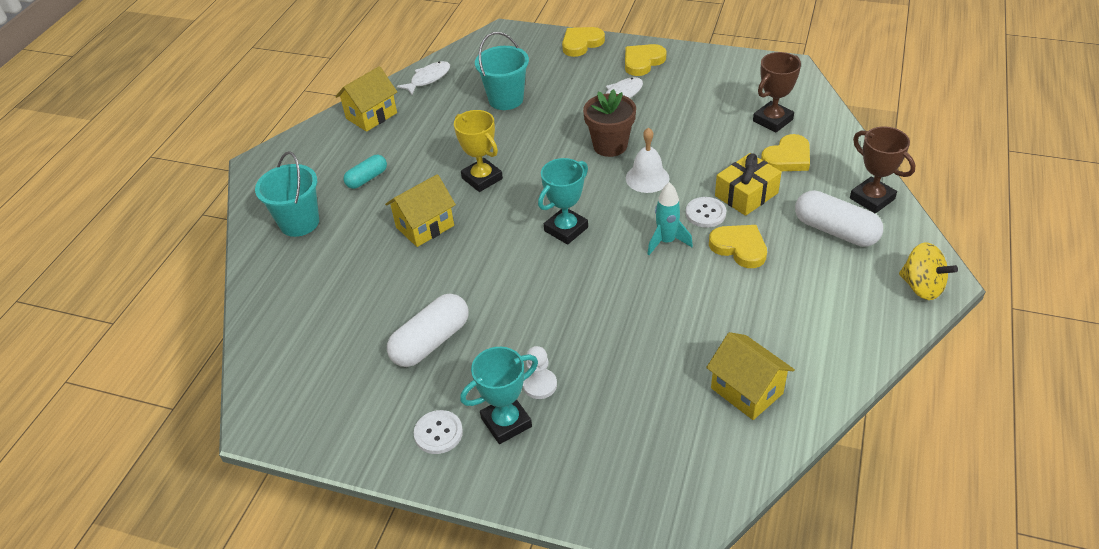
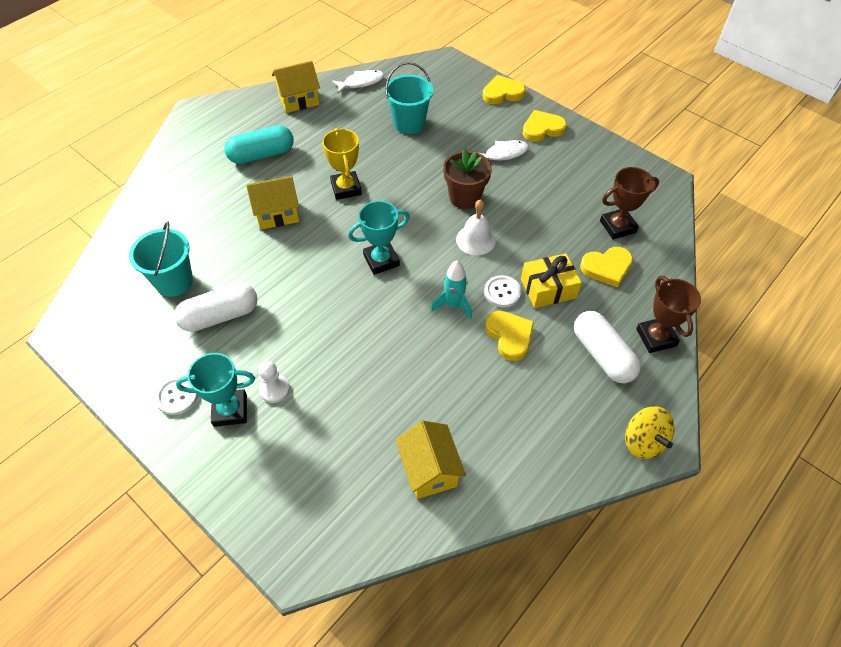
camera: 20 degrees right, 10 degrees up
turquoise bucket [255,151,319,237] -> turquoise bucket moved to [129,221,193,297]
turquoise capsule [344,155,387,189] -> turquoise capsule [224,125,294,164], size x1.65

